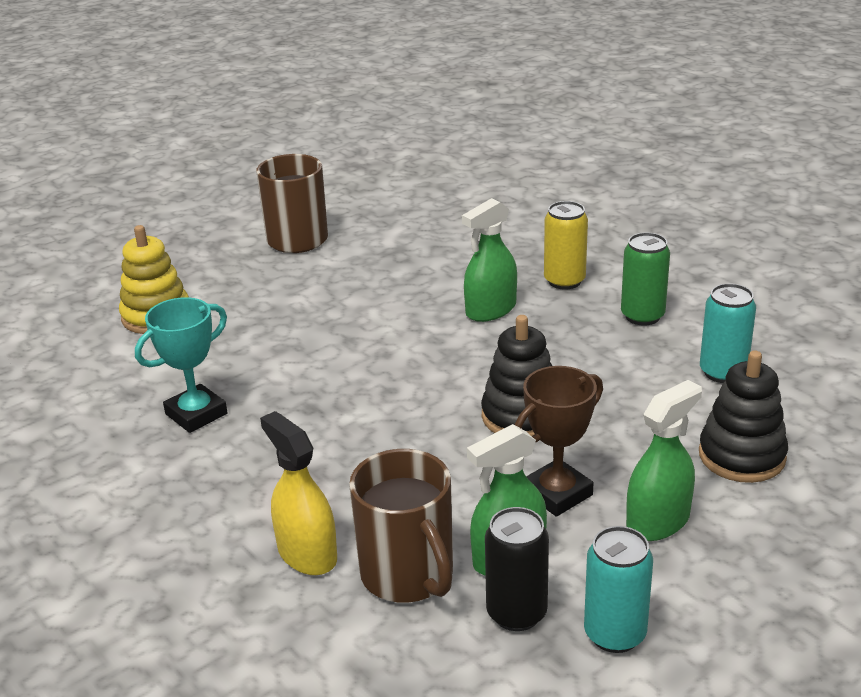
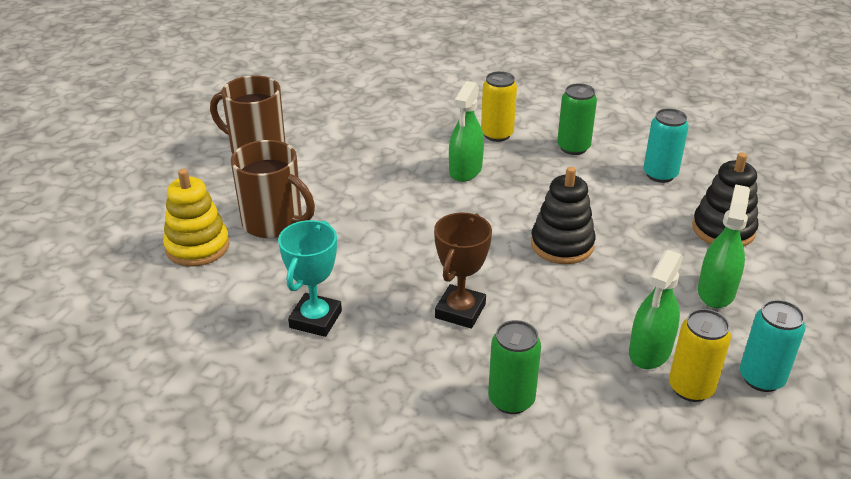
camera: 30 degrees left, 5 degrees up
yellow spray bottle [260,411,337,575] -> green can [488,320,541,414]
brown mug [349,449,453,603] -> brown mug moved to [231,140,315,238]
black can [485,507,549,631] -> yellow can [669,309,731,402]
brown trophy [515,366,603,517] -> brown trophy moved to [434,212,492,329]

